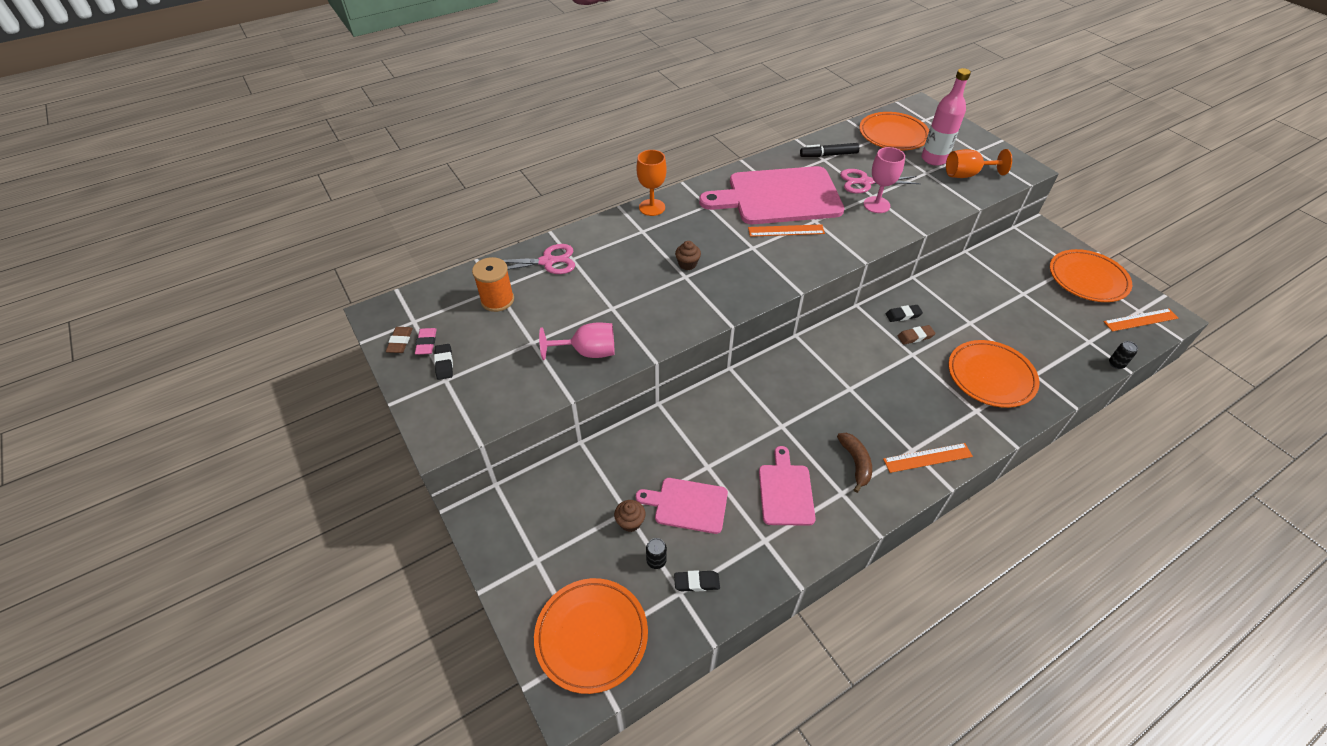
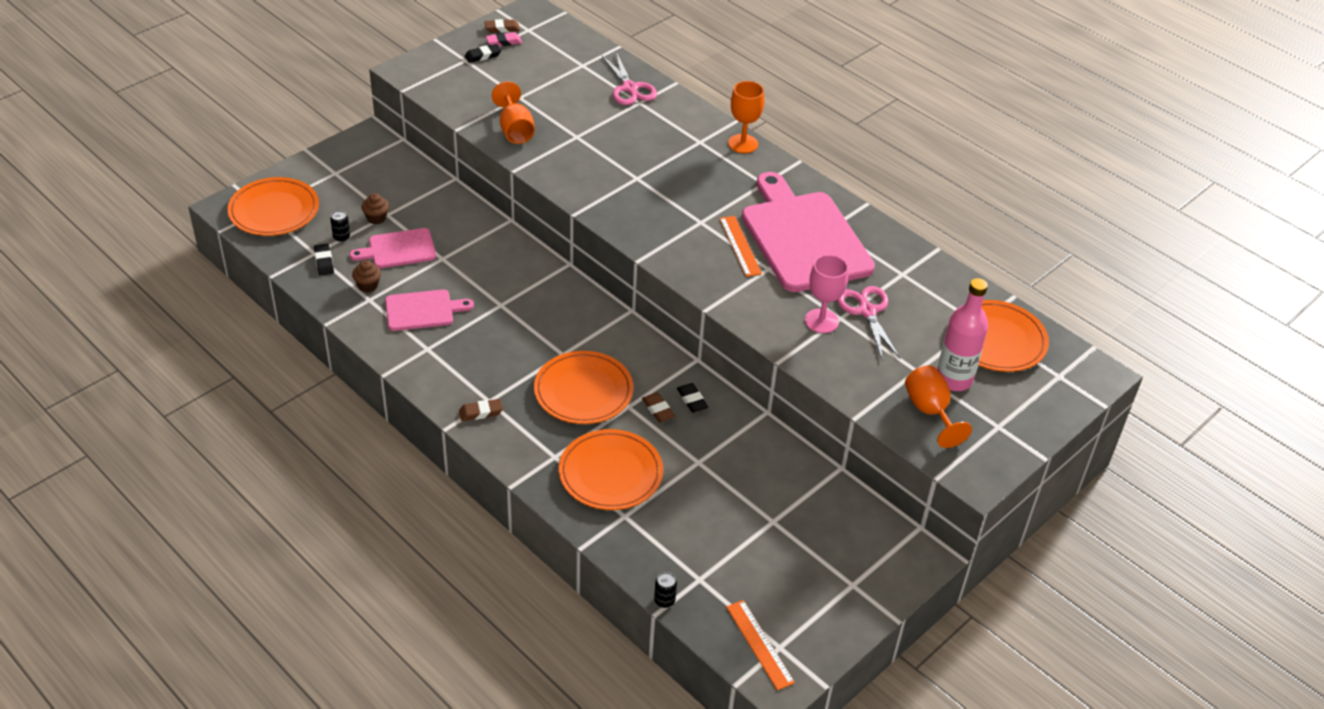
camera: 75 degrees right, 5 degrees down
orange spool [472,257,514,312] -> none
pink goblet [539,322,614,360] -> orange goblet [492,81,535,144]
pink cutting board [636,478,728,534] -> pink cutting board turned 105 degrees counterclockwise [350,228,436,268]
brown cupcake [675,241,701,270] -> brown cupcake moved to [352,260,381,292]
black marker [800,143,859,157] -> none
brown banana [837,433,872,493] -> none
orange ruler [883,443,973,473] -> brown eraser [459,399,503,421]
orange plate [1050,249,1132,302] -> orange plate moved to [534,351,633,424]

